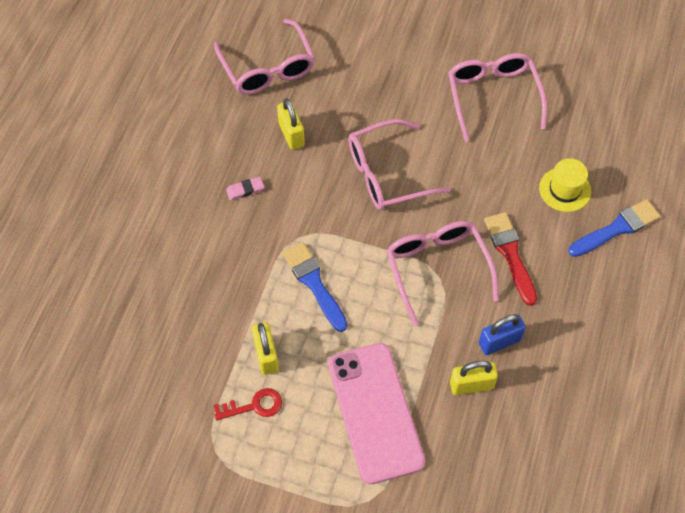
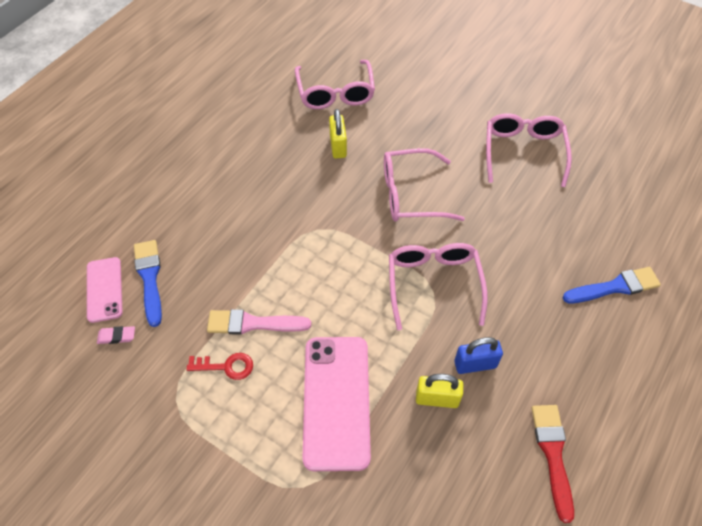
camera: 15 degrees right, 5 degrees down
pink eraser [226,177,264,200] -> pink eraser moved to [97,326,135,344]
yellow padlock [252,322,279,375] -> pink brush [207,309,311,335]
blue brush [283,242,348,332] -> blue brush moved to [134,240,162,327]
red brush [484,212,537,306] -> red brush moved to [531,405,574,523]
yellow hat [539,158,591,212] -> none
none -> pink phone [87,257,123,323]

